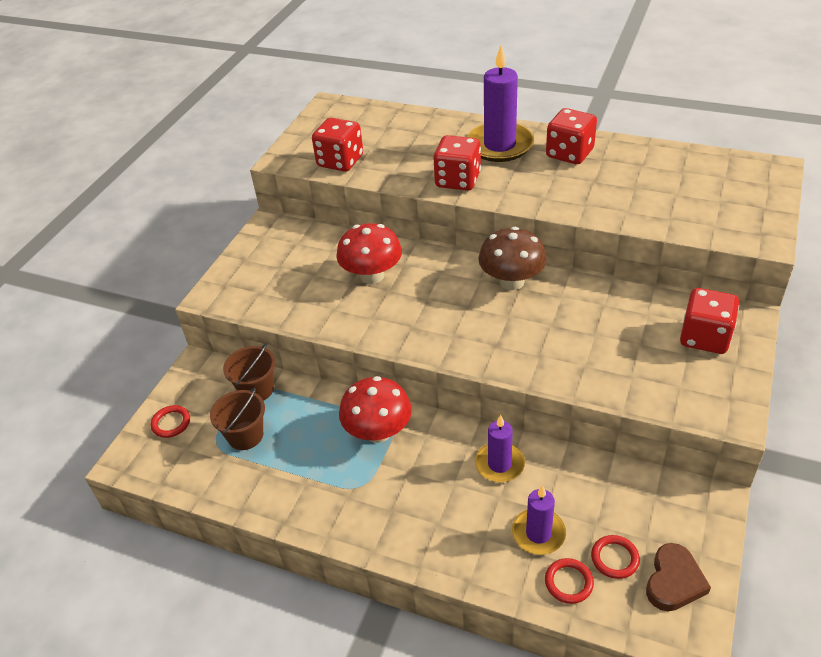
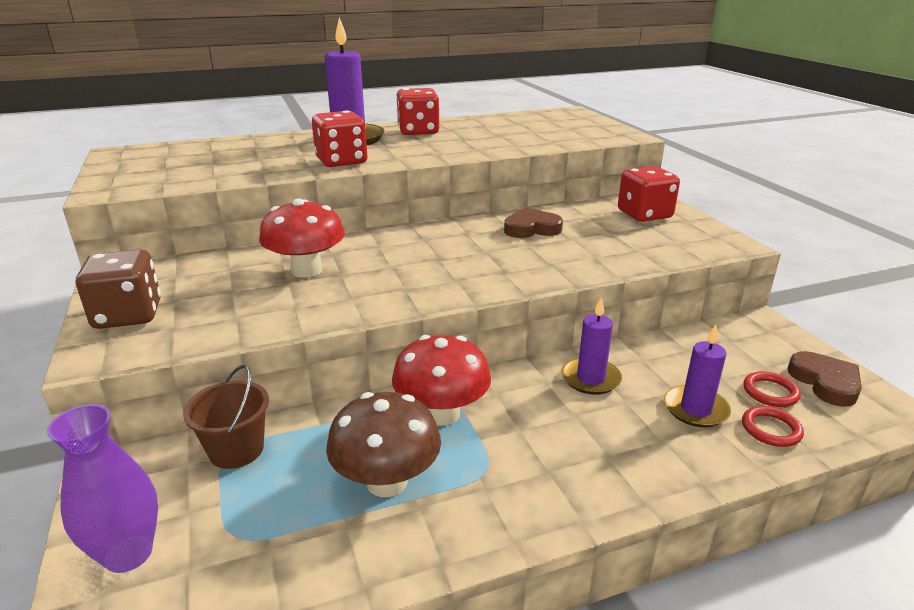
camera: 45 degrees left, 15 degrees down
red ring [150,405,190,438] -> purple vase [47,404,158,573]
brown bucket [210,388,265,450] -> none
red dice [312,118,363,172] -> none
brown mushroom [478,227,547,290] -> brown mushroom moved to [326,392,441,497]
none -> brown dice [76,249,161,329]
none -> brown heart [504,208,563,238]

